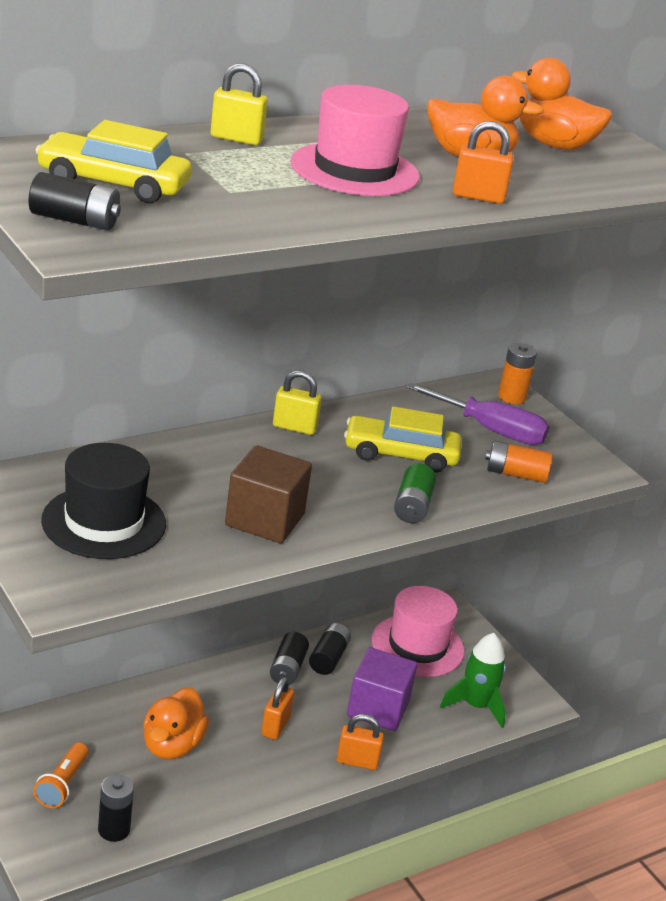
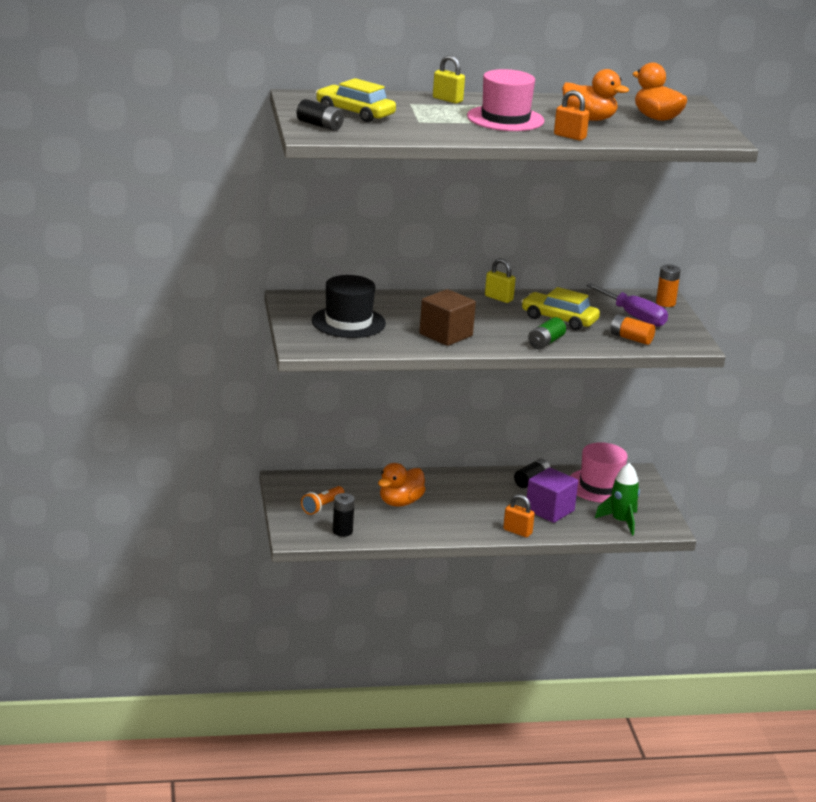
camera: 25 degrees right, 5 degrees down
orange padlock [261,677,294,740] -> none
black battery [270,632,309,685] -> none

